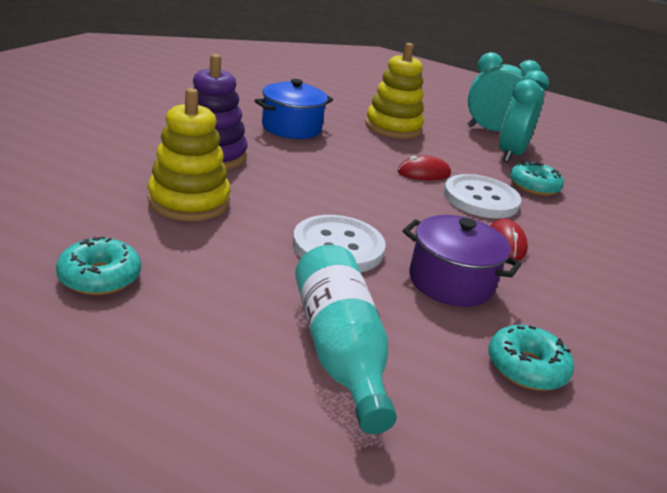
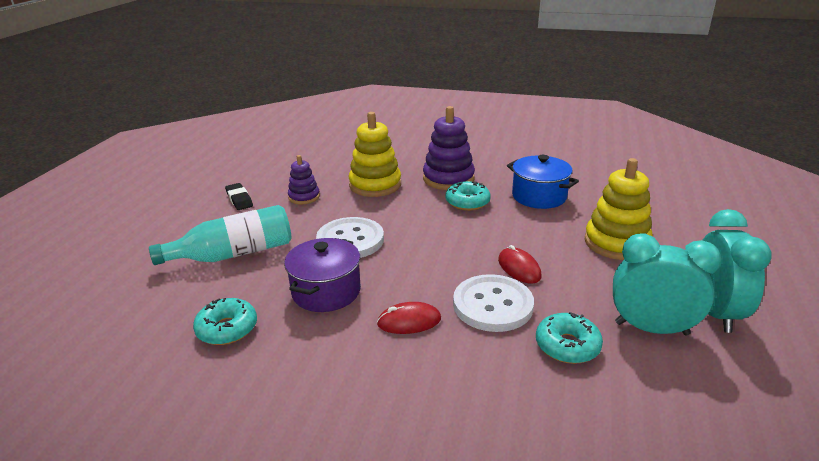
camera: 85 degrees right, 0 degrees up
turquoise donut [56,236,141,295] -> turquoise donut moved to [446,181,491,211]
none -> black eraser [225,183,253,210]
none -> purple stacking toy [288,155,320,204]

